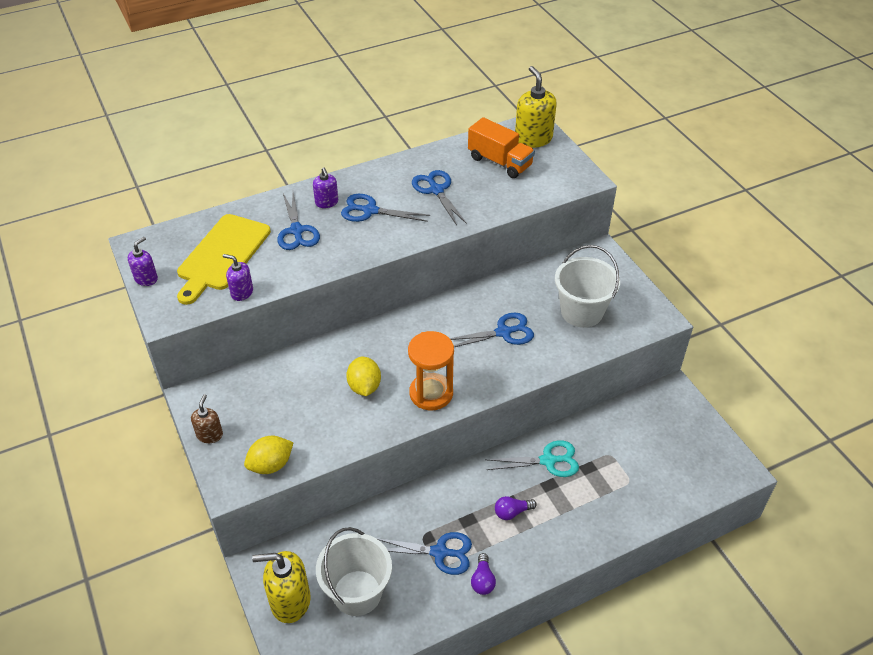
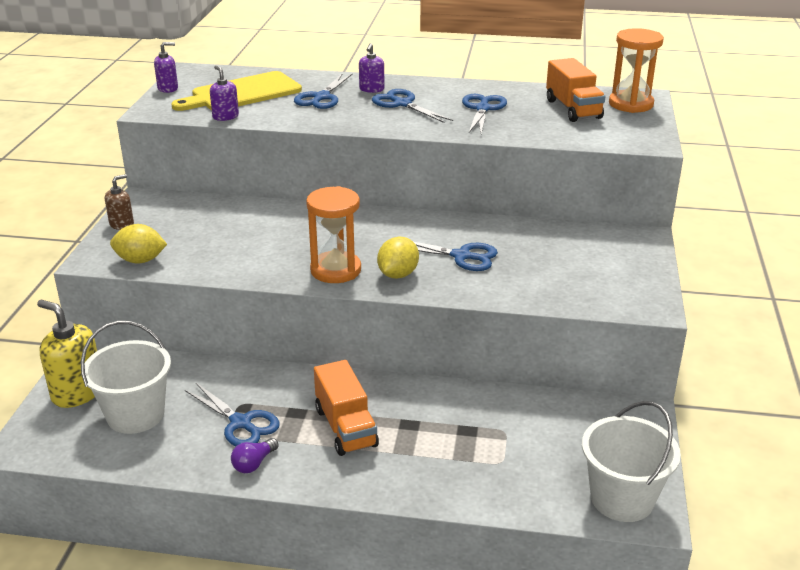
camera: 35 degrees right, 15 degrees down
yellow lemon [346,356,381,396] -> yellow lemon moved to [377,237,419,279]
turquoise scissors [485,440,579,477] -> none
purple light bulb [495,496,537,520] -> orange truck [314,360,379,456]
yellow soap dispenser [515,66,557,148] -> orange hourglass [609,28,664,113]
white bucket [555,245,620,328] -> white bucket moved to [582,401,681,522]

